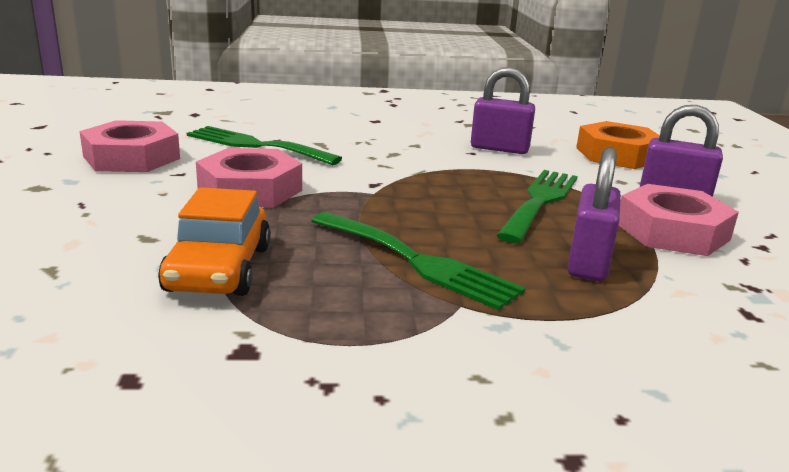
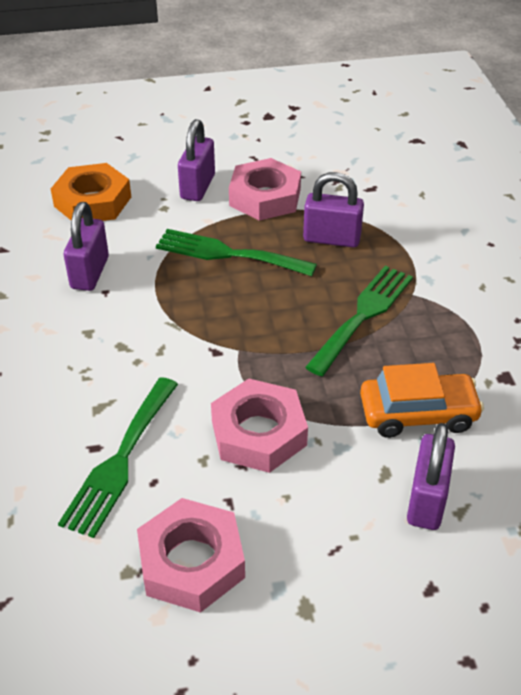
camera: 95 degrees left, 20 degrees up
none -> purple padlock [407,423,455,530]

